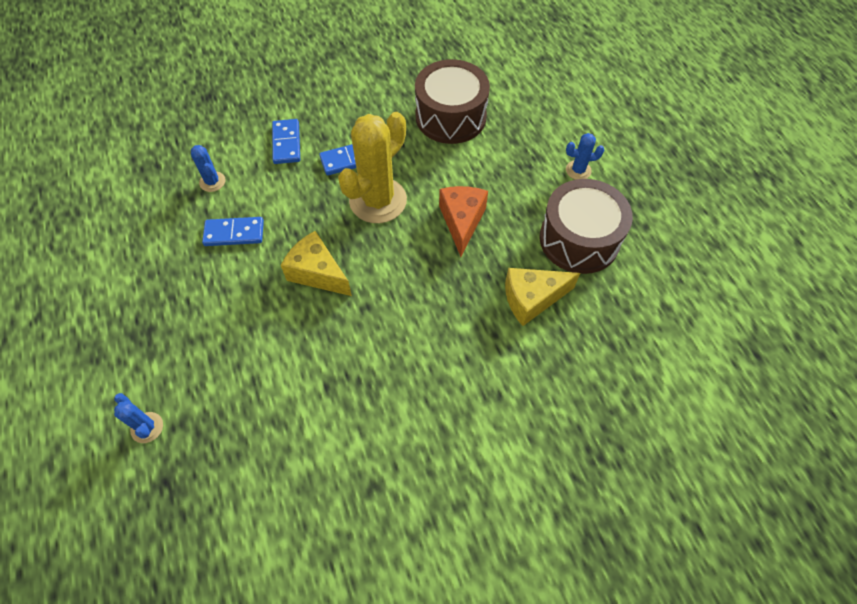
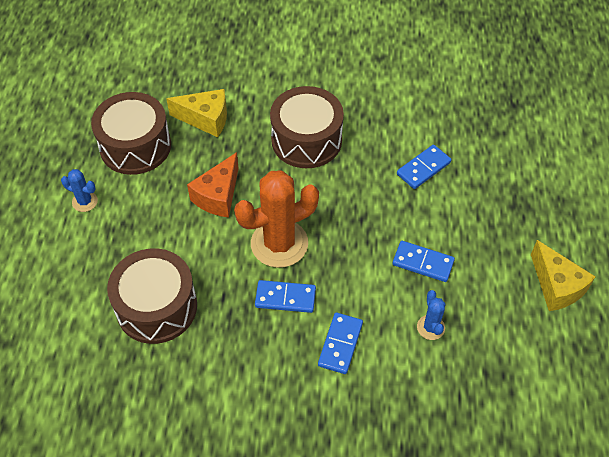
camera: 155 degrees left, 5 degrees down
blue cactus [114,393,163,443] -> none
yellow cheese [281,231,352,296] -> yellow cheese moved to [531,240,596,311]
yellow cactus [338,112,407,223] -> orange cactus [234,170,319,268]
none -> brown drum [270,86,344,168]
none -> blue domino [397,145,451,189]

